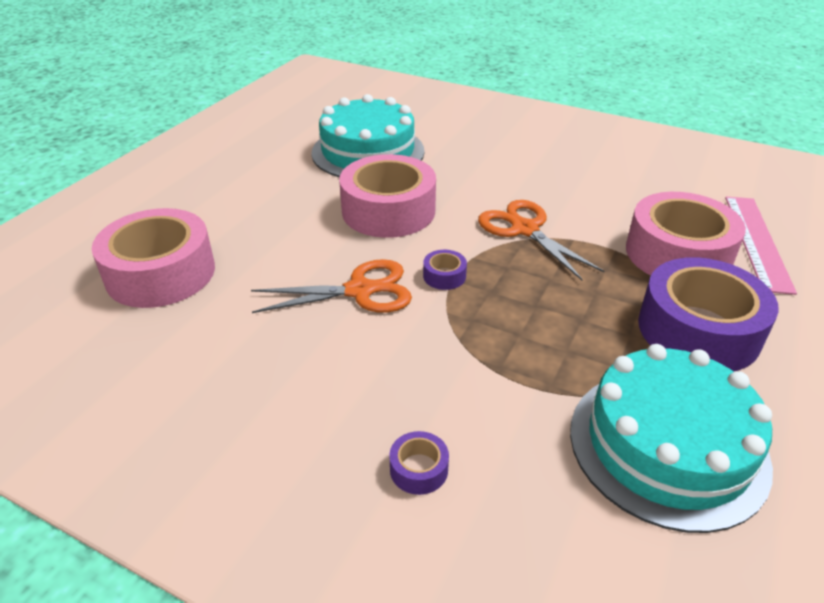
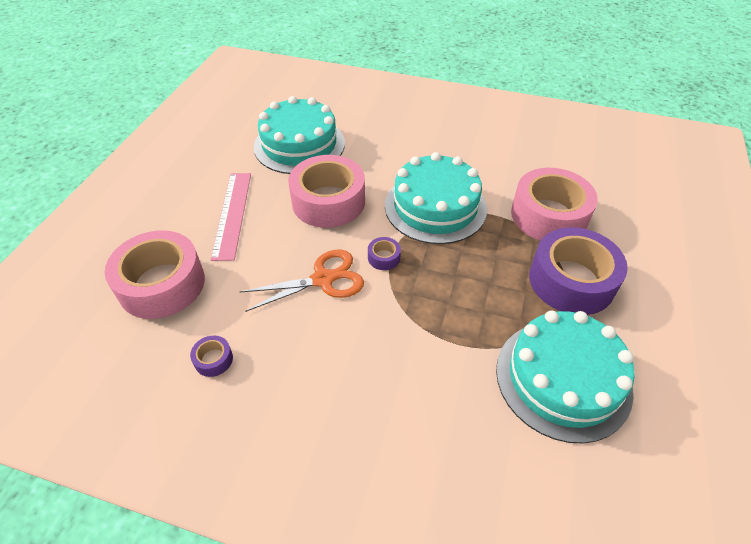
camera: 10 degrees left, 10 degrees up
purple tape [389,431,449,495] -> purple tape moved to [190,336,233,377]
orange scissors [478,200,604,280] -> turquoise cake [385,152,487,244]
pink ruler [725,197,797,295] -> pink ruler moved to [211,173,251,261]

